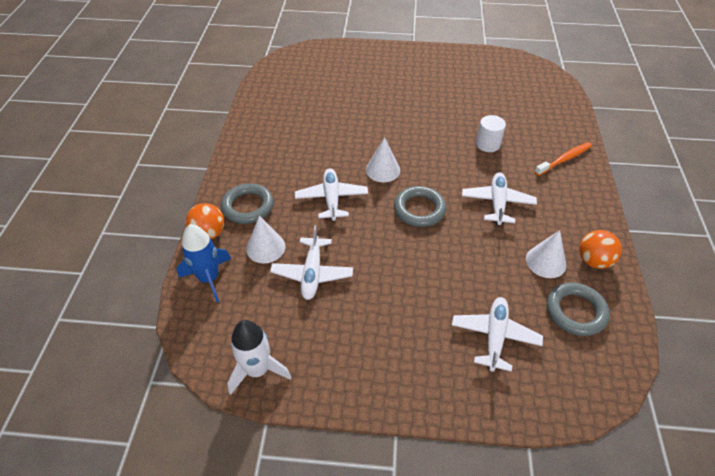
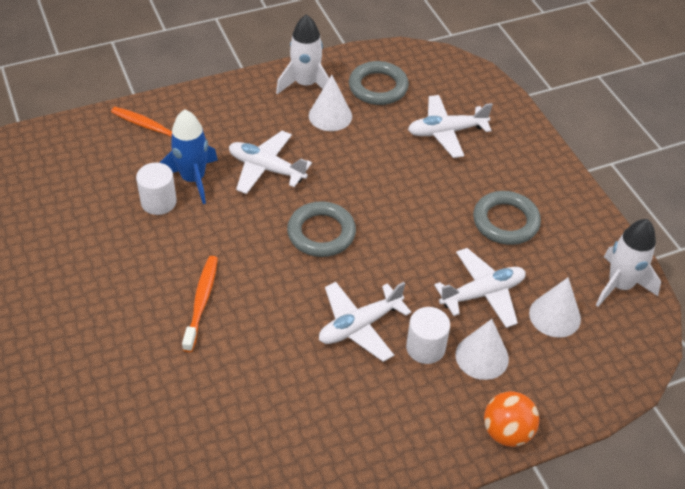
camera: 120 degrees left, 0 degrees up
blue rocket [177,224,231,302] -> blue rocket moved to [159,110,218,204]
grey ring [221,183,273,224] -> grey ring moved to [473,191,541,245]
white cone [366,137,400,182] -> white cone moved to [529,277,581,338]
white plane [462,172,537,225] -> white plane turned 45 degrees clockwise [229,131,312,194]
orange ball [579,230,622,269] -> white rocket [276,14,329,94]
none -> orange toothbrush [182,256,218,352]
none -> white cylinder [406,307,450,364]

